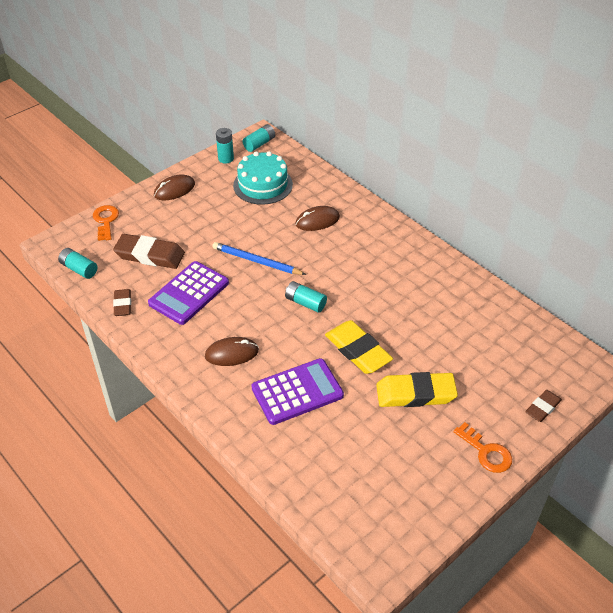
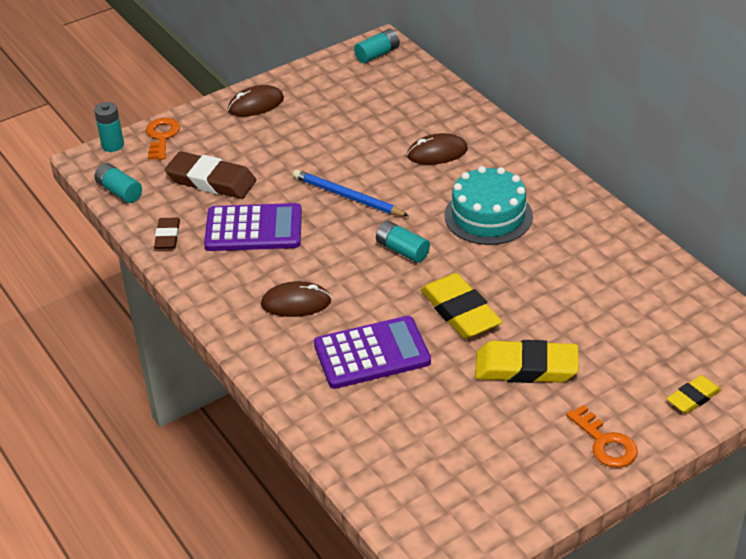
camera: 10 degrees right, 5 degrees down
purple calculator [148,261,229,325] -> purple calculator turned 135 degrees counterclockwise [204,203,302,251]
turquoise battery [216,128,234,164] -> turquoise battery moved to [94,102,124,152]
turquoise cake [233,151,293,205] -> turquoise cake moved to [444,166,533,245]
brown eraser [525,390,562,422] -> yellow eraser [667,375,721,414]

